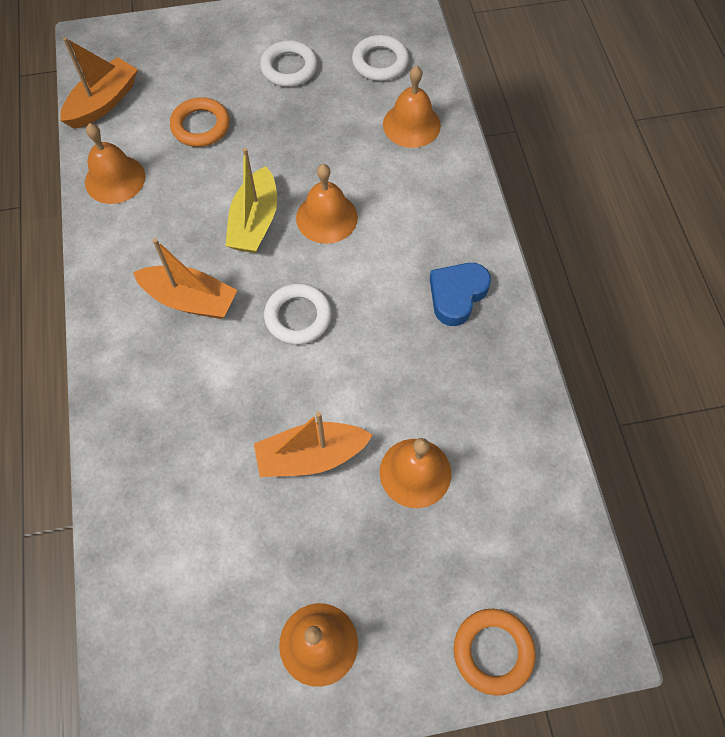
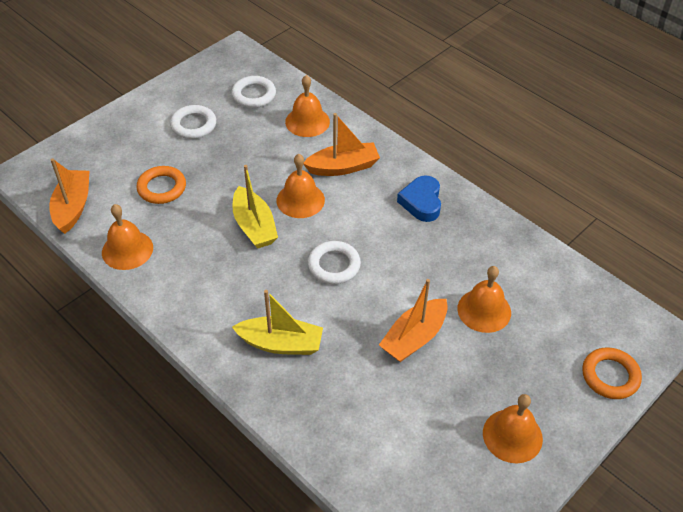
camera: 35 degrees left, 15 degrees down
orange boat [133,238,237,319] -> orange boat moved to [303,113,380,176]
none -> yellow boat [232,290,323,355]

